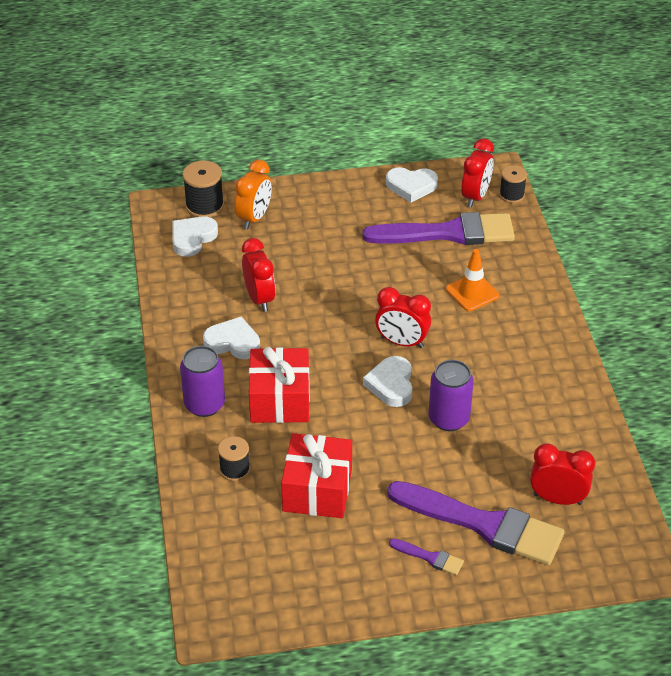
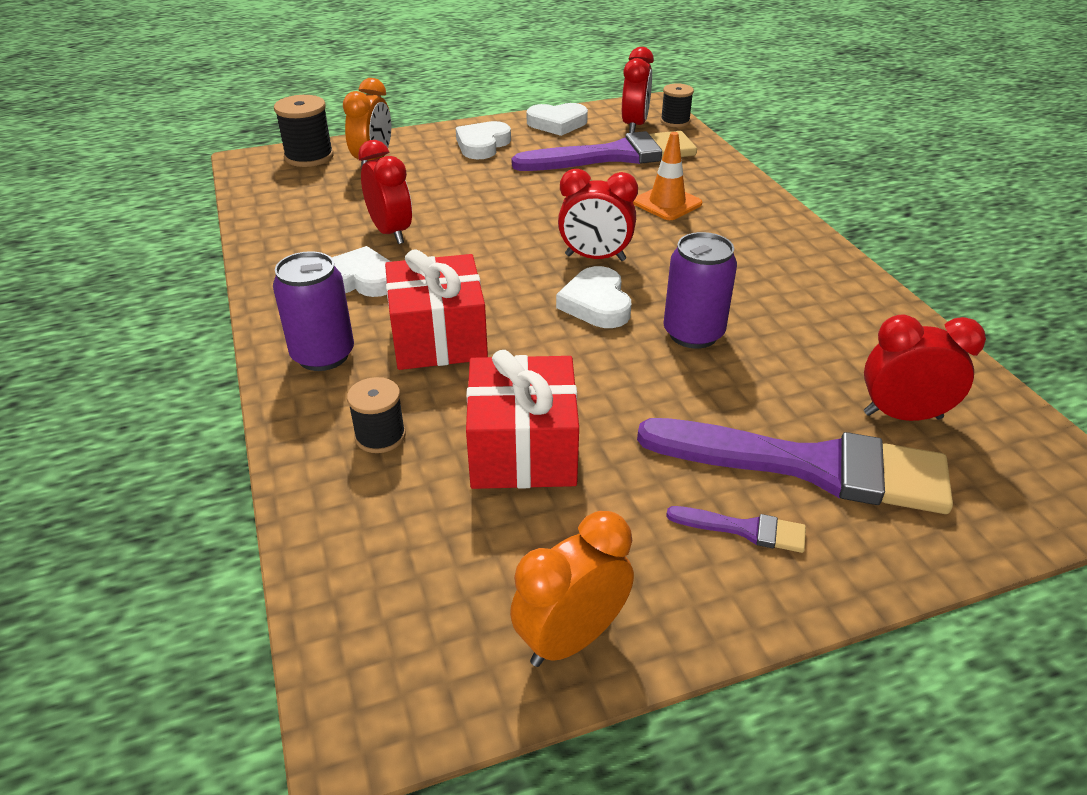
camera: 10 degrees left, 5 degrees down
white heart [172,216,218,257] -> white heart moved to [456,121,511,159]
none -> orange clock [510,511,634,667]

